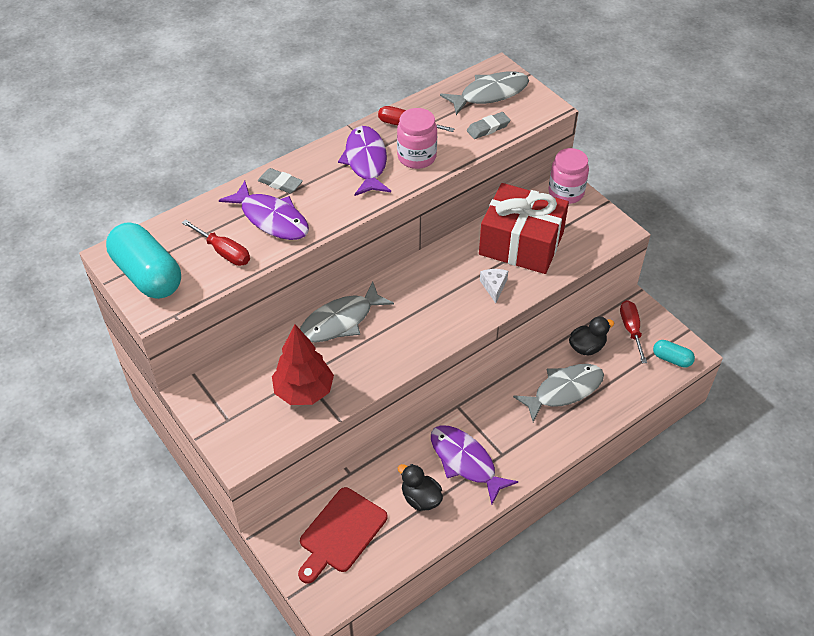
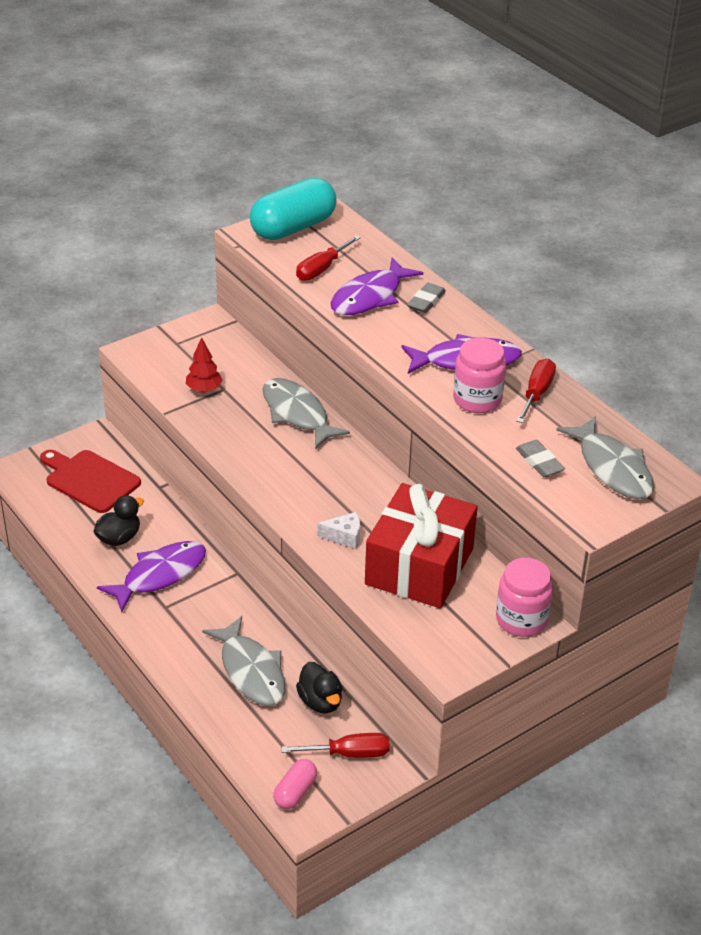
camera: 90 degrees right, 10 degrees down
red tree [272,325,334,405] -> red tree [186,337,223,392], size x0.57
turquoise capsule [653,340,695,368] -> pink capsule [273,759,317,809]

